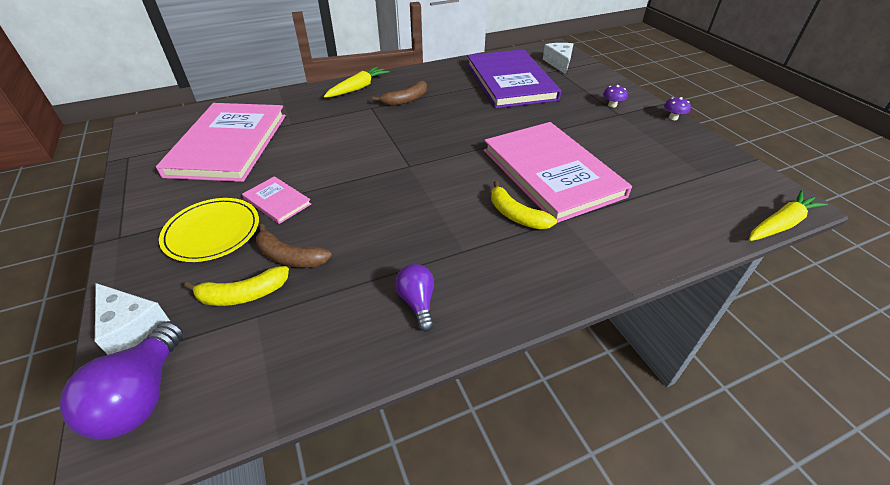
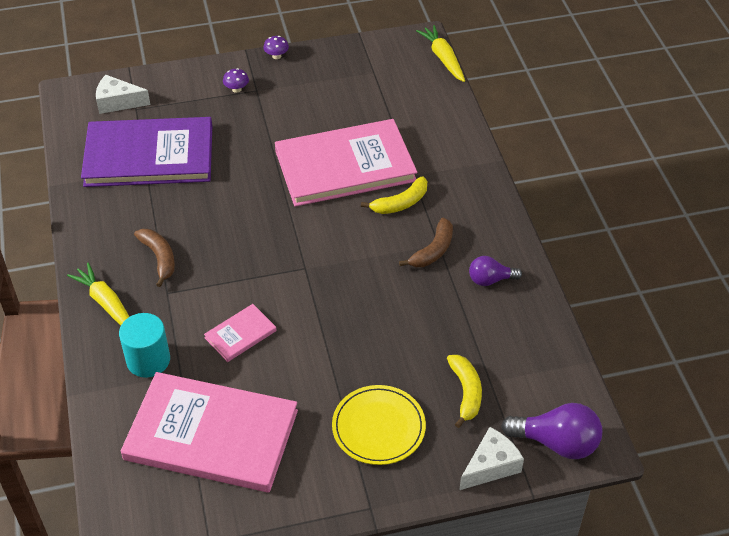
camera: 80 degrees left, 5 degrees up
pink book [242,176,311,224] -> pink book moved to [204,304,277,362]
brown banana [256,224,332,268] -> brown banana moved to [399,218,453,267]
none -> turquoise cylinder [119,313,170,378]

